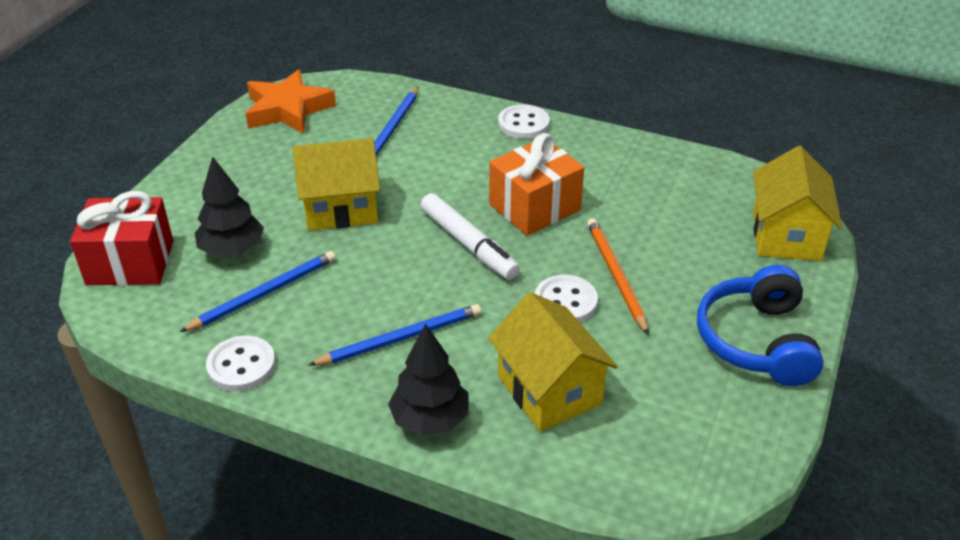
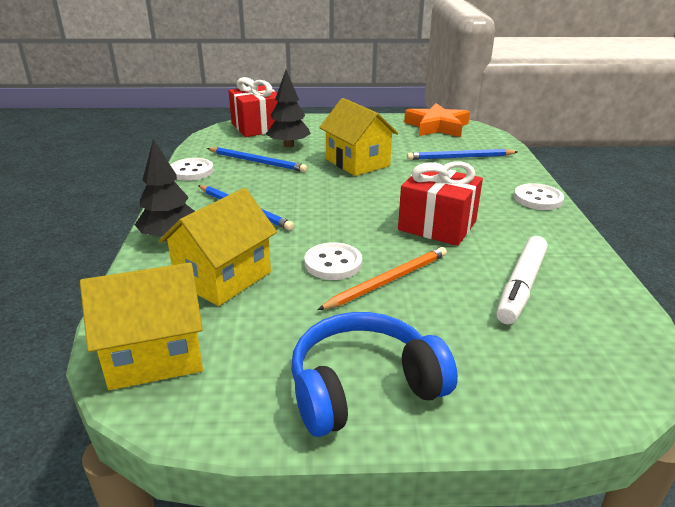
camera: 65 degrees right, 10 degrees down
white marker [420,193,520,280] -> white marker moved to [496,236,548,325]
orange gift [489,133,584,236] -> red gift [398,161,483,246]
yellow house [753,146,842,261] -> yellow house moved to [80,263,203,390]

